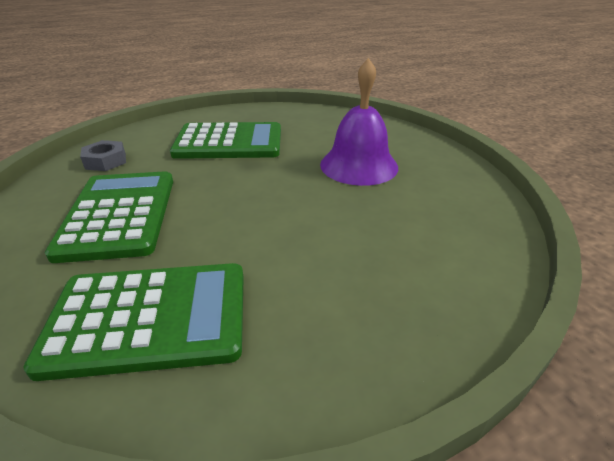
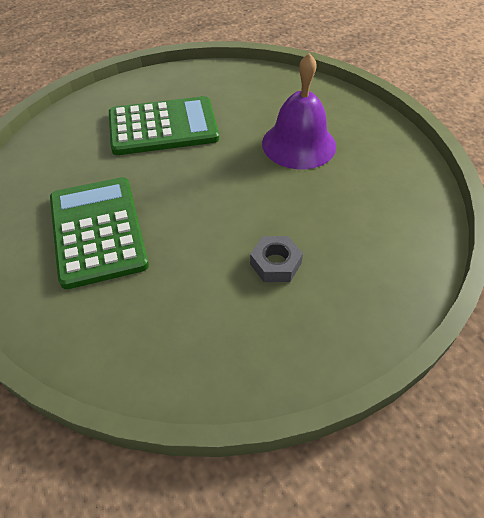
camera: 10 degrees left, 15 degrees up
green calculator [23,263,244,381] -> none
grey nut [80,140,126,171] -> grey nut moved to [250,236,303,282]

